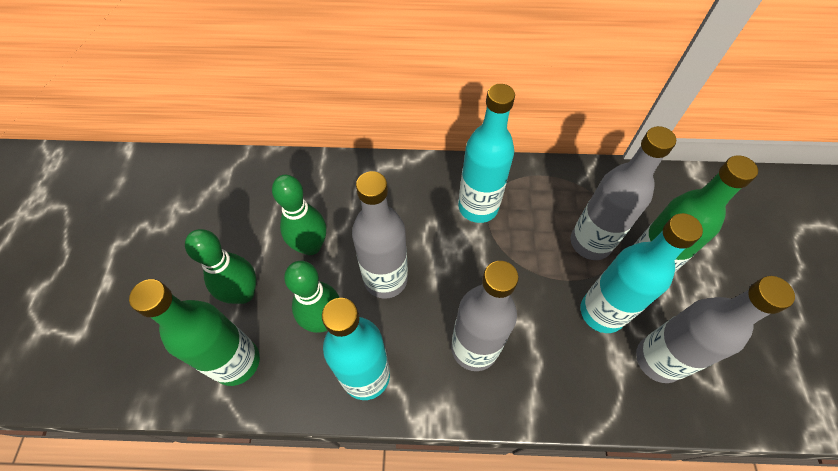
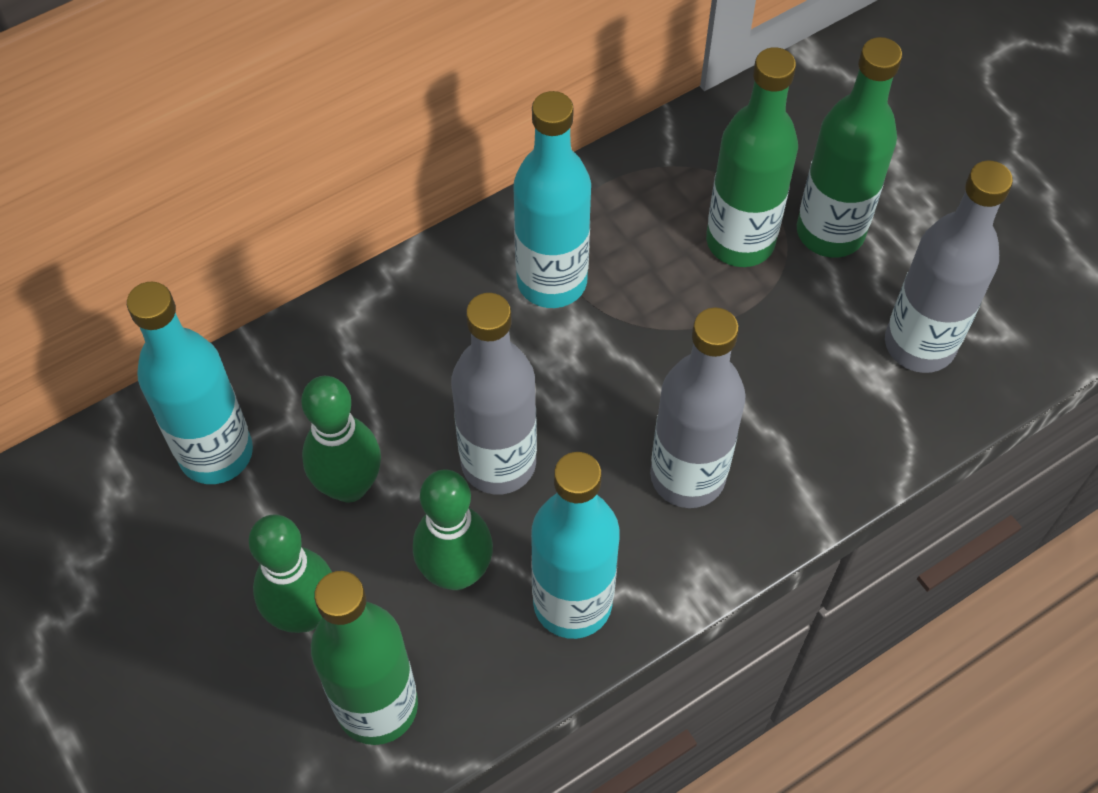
camera: 35 degrees left, 0 degrees up
grey bottle [571,126,676,260] -> green bottle [706,47,798,267]
turquoise bottle [580,213,703,333] -> turquoise bottle moved to [127,282,253,484]

